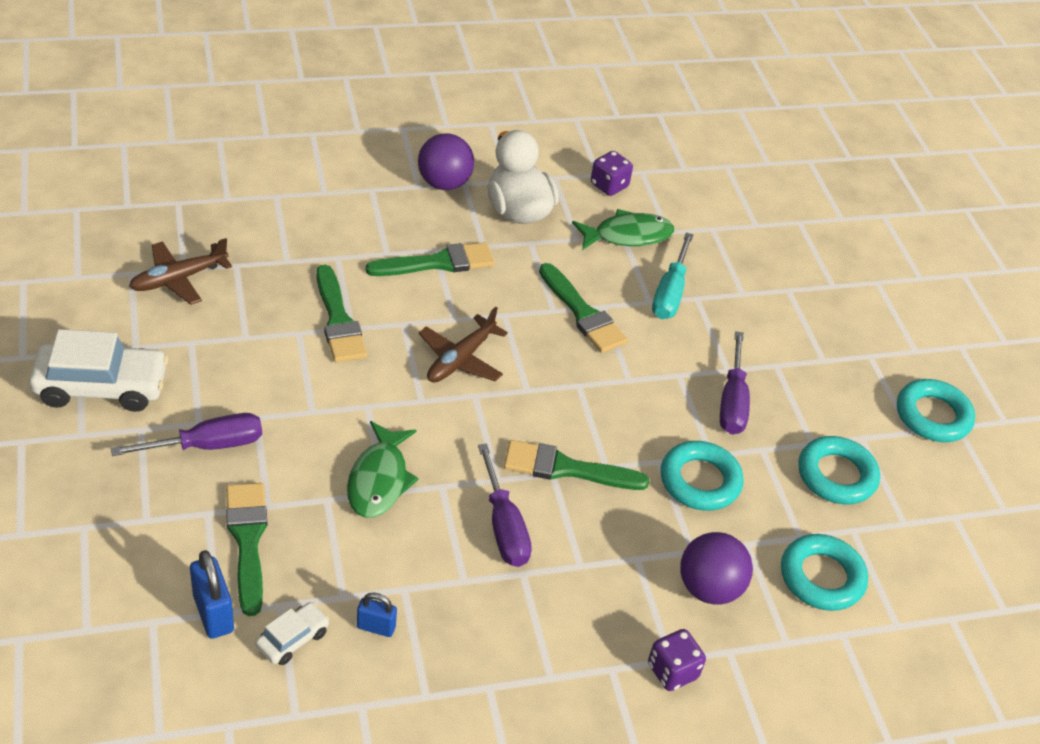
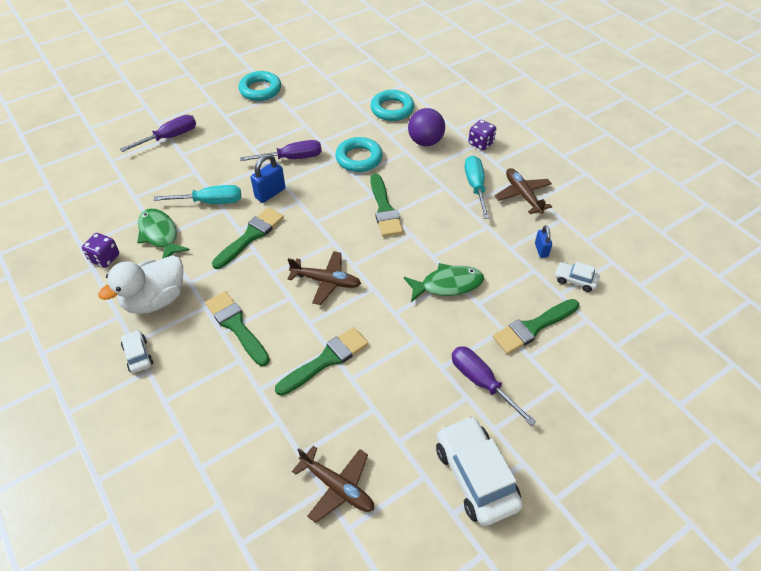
camera: 105 degrees left, 5 degrees up
blue padlock [190,550,234,639] -> blue padlock moved to [251,154,285,203]
purple ball [418,133,474,190] -> white car [121,330,153,373]
purple screwdriver [478,444,532,567] -> purple screwdriver moved to [120,115,196,152]
turquoise ring [798,436,880,505] -> none
none -> turquoise screwdriver [465,156,490,219]
none -> brown plane [495,168,552,214]

